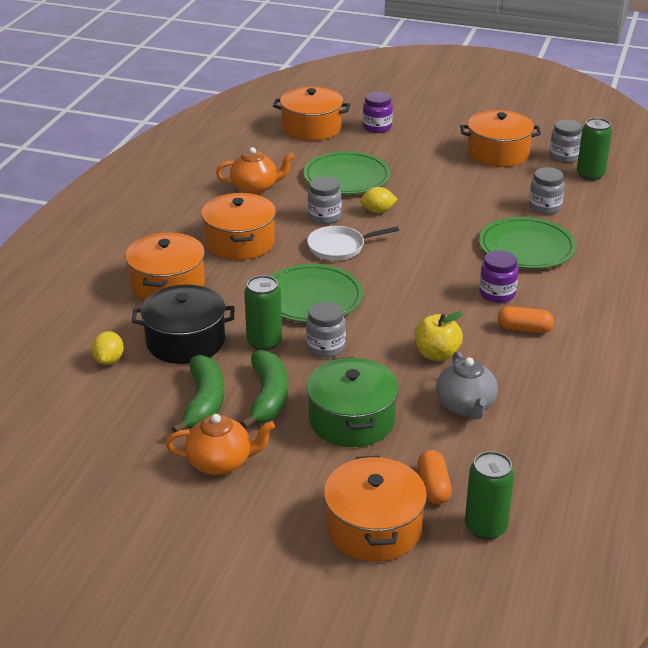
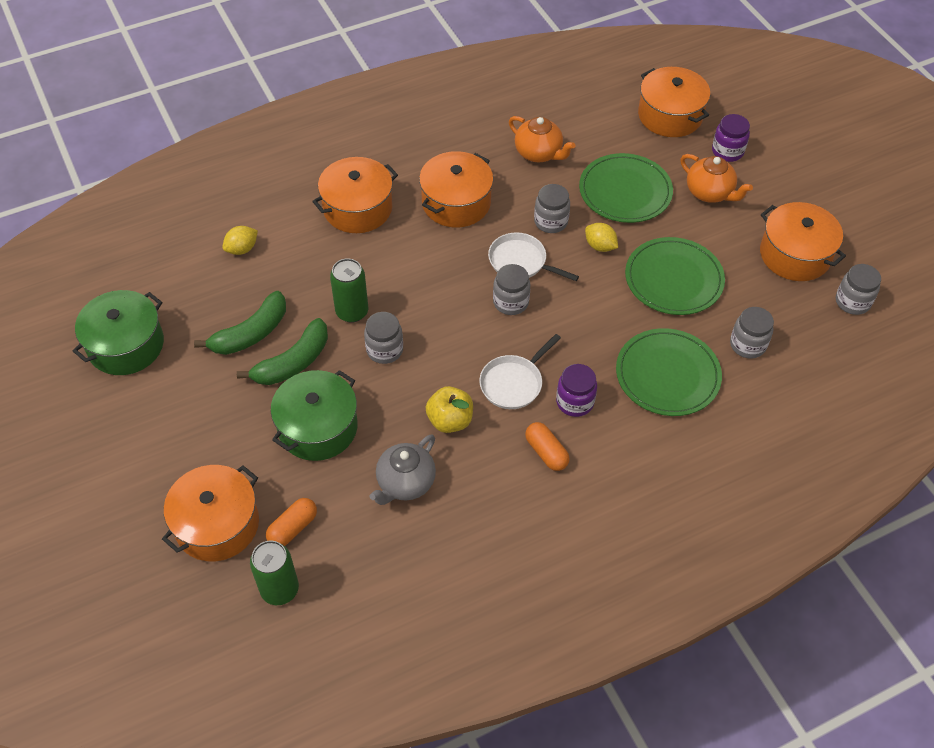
camera: 45 degrees right, 20 degrees up
black pot [132,285,234,364] -> none
orange teapot [166,414,275,475] -> orange teapot moved to [680,154,753,203]
green plate [271,264,363,323] -> green plate moved to [625,237,725,315]
green can [577,118,612,181] -> none
none -> green pot [73,290,164,375]
none -> white pan [479,334,561,409]
none -> grey jar [493,264,531,315]

